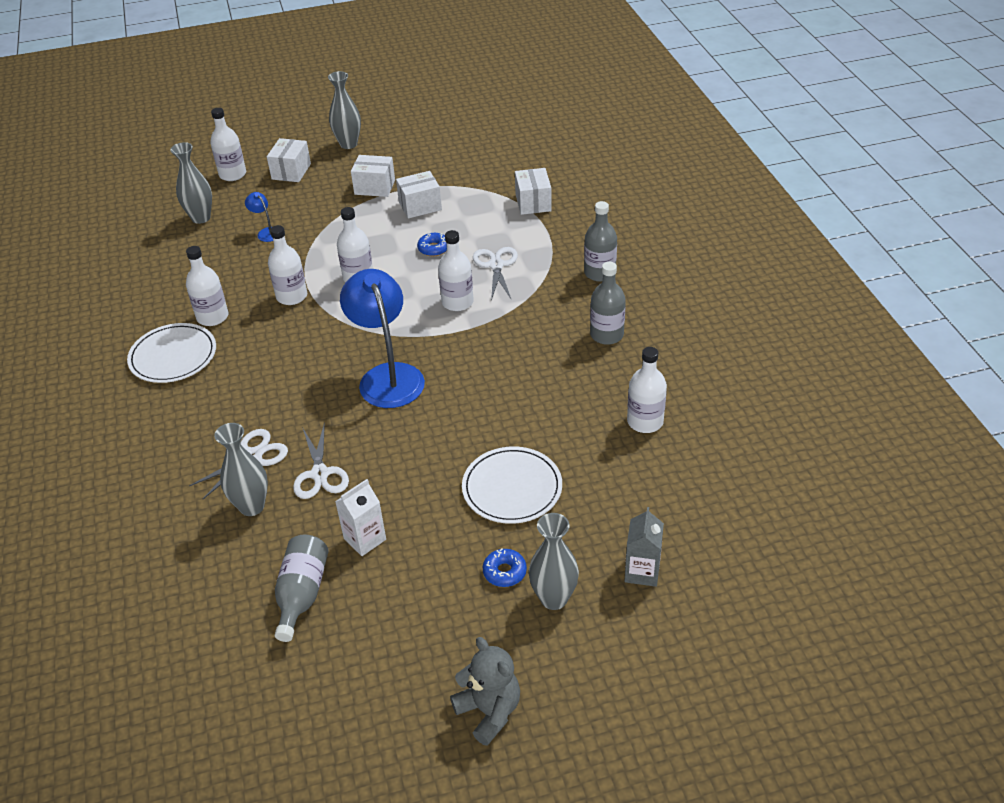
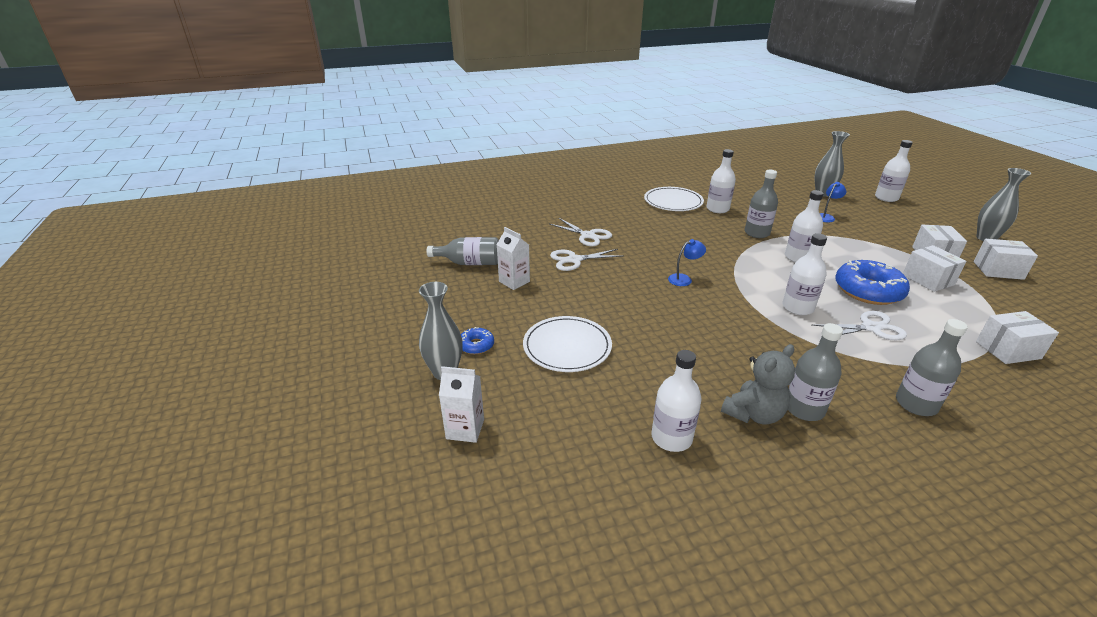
camera: 85 degrees right, 10 degrees down
grey vase [214,423,268,516] -> none
white box [267,138,311,182] -> white box moved to [974,239,1038,280]
white bottle [268,225,307,305] -> grey bottle [745,170,778,238]
blue lamp [340,269,425,408] -> blue lamp [668,239,706,286], size x0.43
blue donut [417,233,447,256] -> blue donut [835,260,910,305], size x2.07
grey teddy bear [450,637,520,746] -> grey teddy bear moved to [721,344,795,425]
grey carton [624,507,664,587] -> white carton [439,366,484,443]

